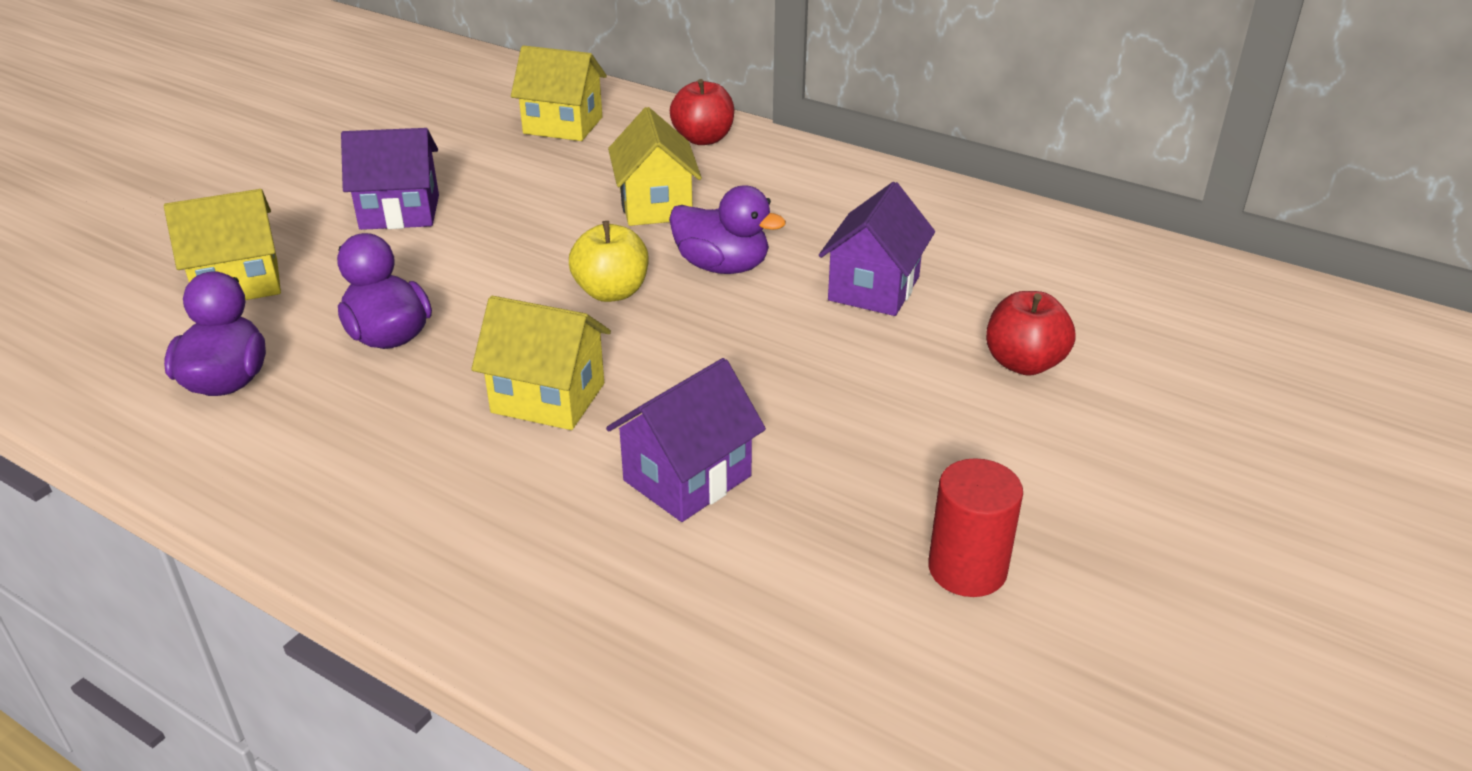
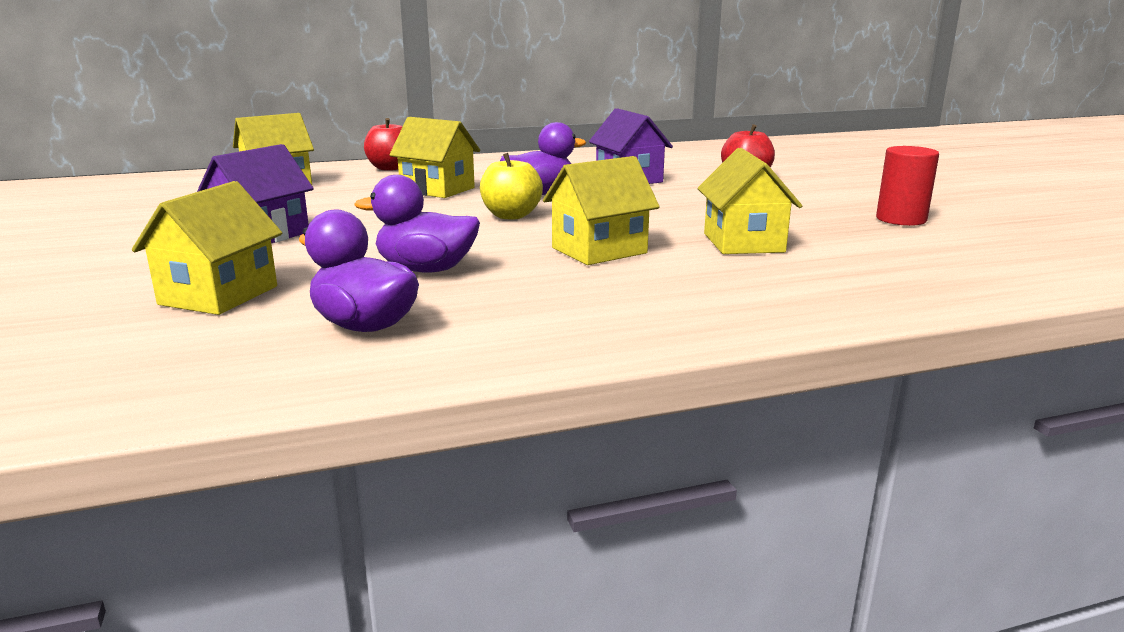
camera: 50 degrees left, 15 degrees down
purple house [606,358,766,522] -> yellow house [698,148,802,254]

